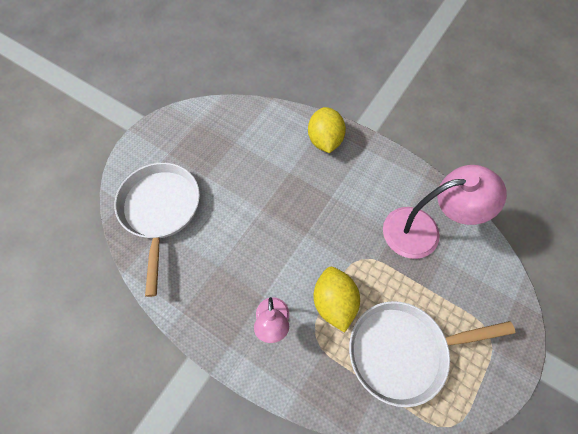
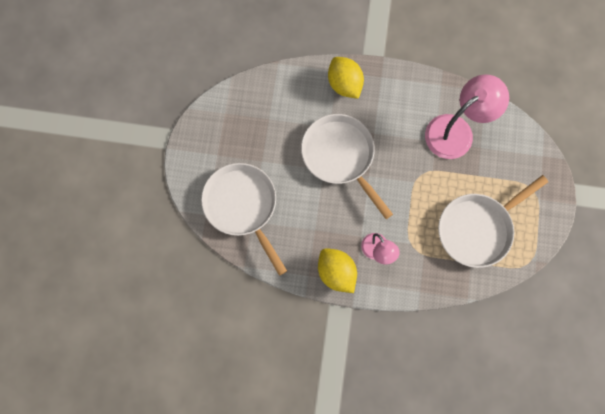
camera: 25 degrees left, 10 degrees up
yellow lemon [314,267,360,333] -> yellow lemon moved to [318,248,357,293]
none -> white pan [301,114,393,219]

